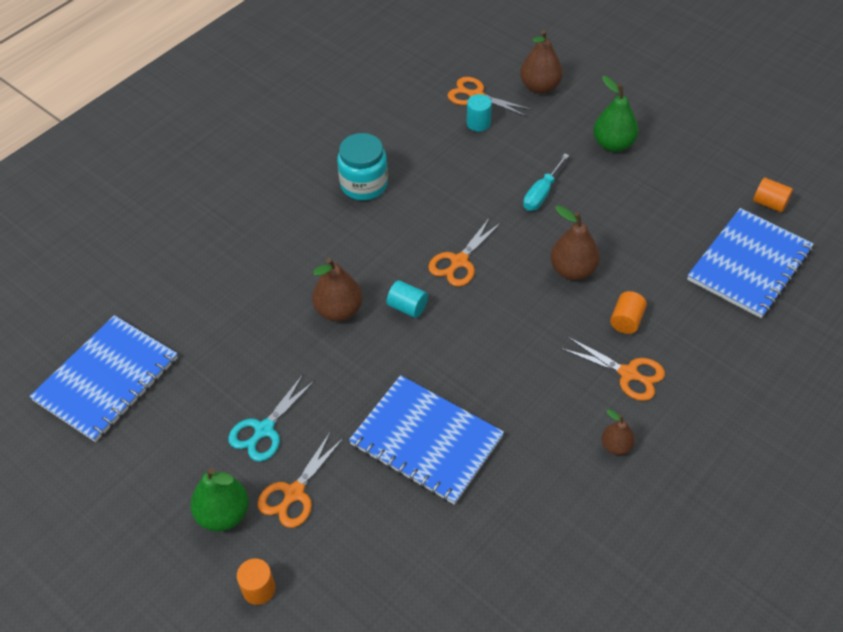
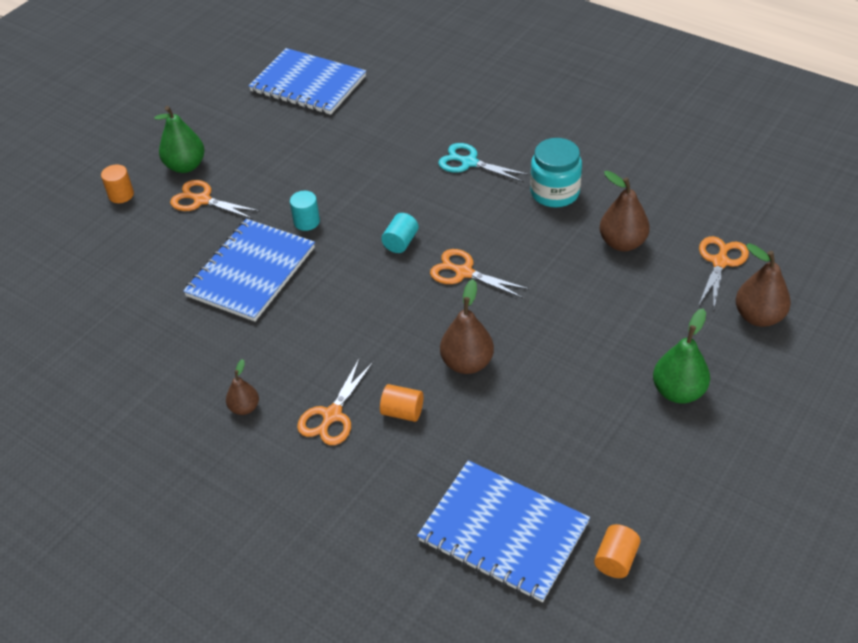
camera: 85 degrees right, 5 degrees down
turquoise scissors [228,374,315,462] -> turquoise scissors moved to [438,143,530,182]
brown pear [312,258,362,321] -> brown pear moved to [600,171,650,251]
turquoise cylinder [467,94,492,132] -> turquoise cylinder moved to [290,191,320,231]
turquoise screwdriver [523,153,569,211] -> none

